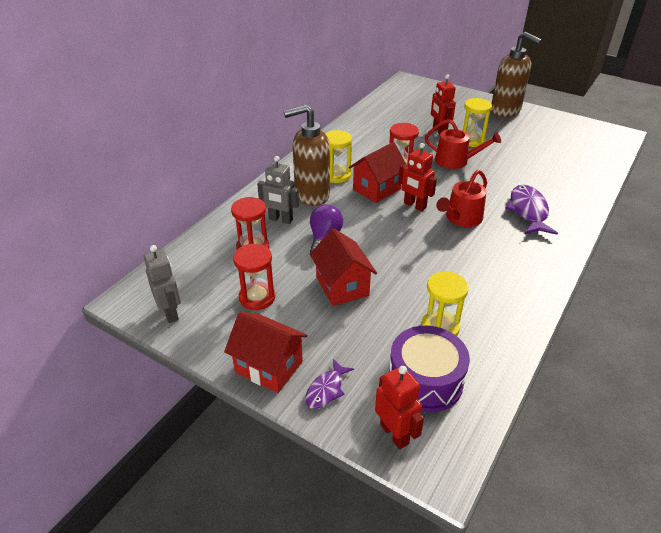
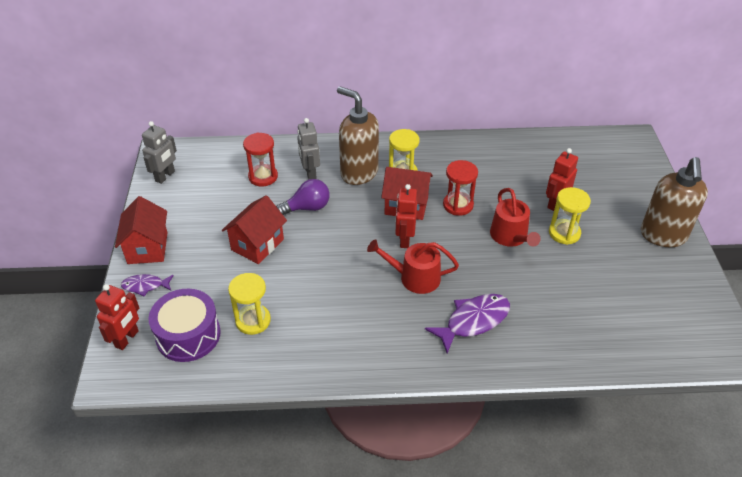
camera: 55 degrees right, 5 degrees up
red hourglass [233,244,275,310] -> none

